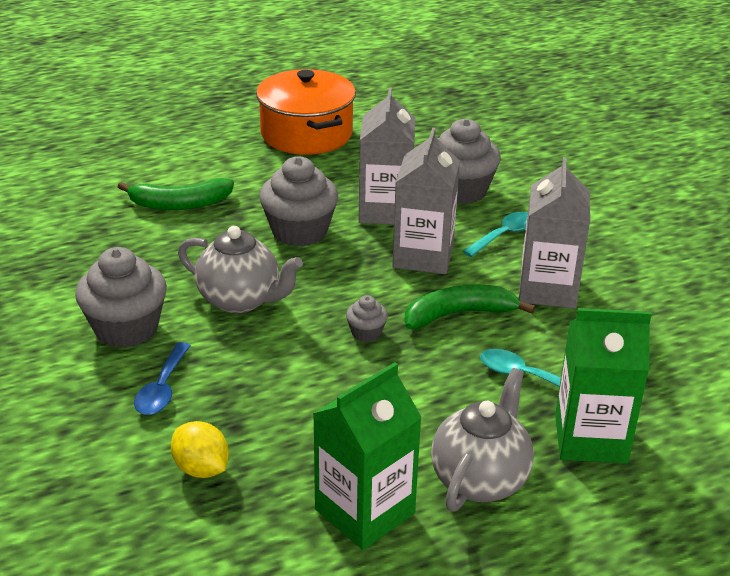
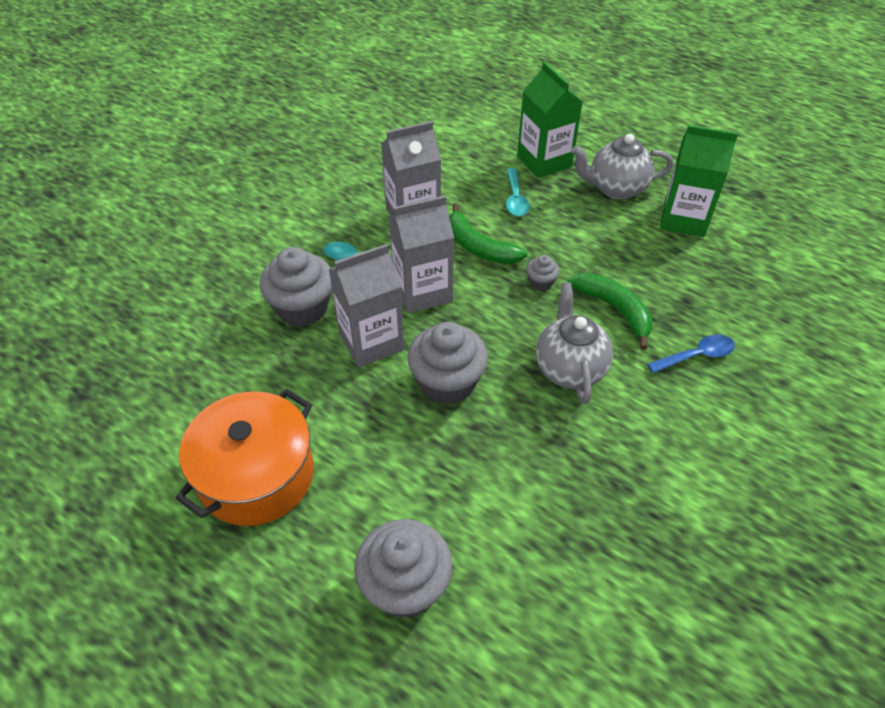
camera: 120 degrees left, 15 degrees up
grey cupcake [75,247,167,348] -> grey cupcake moved to [354,519,453,618]
green banana [118,178,234,210] -> green banana moved to [568,273,652,350]
yellow lemon [171,421,229,478] -> none

